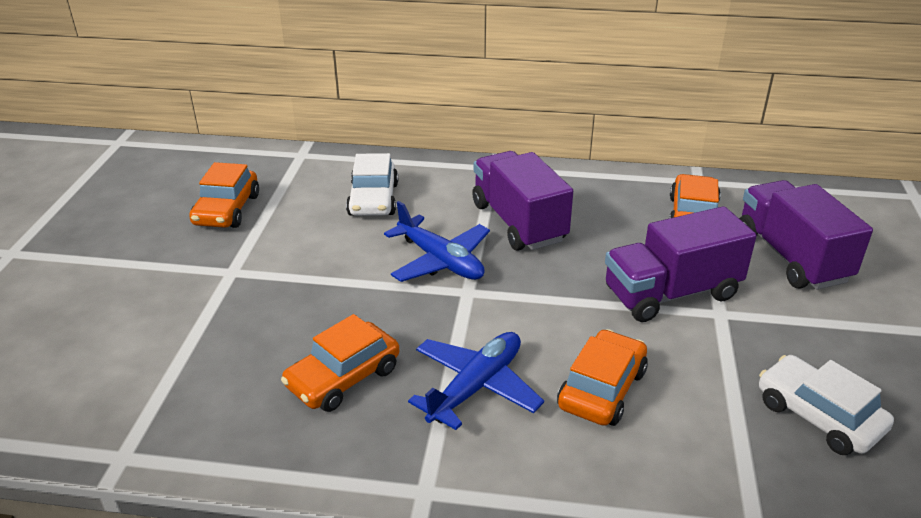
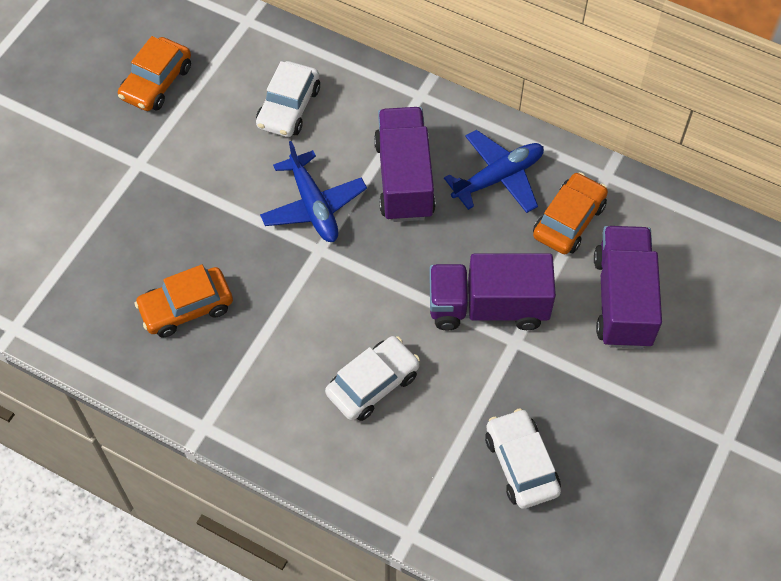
camera: 20 degrees right, 25 degrees up
blue plane [408,332,544,430] -> blue plane moved to [444,130,544,213]
orange car [557,329,648,426] -> white car [325,336,420,421]

